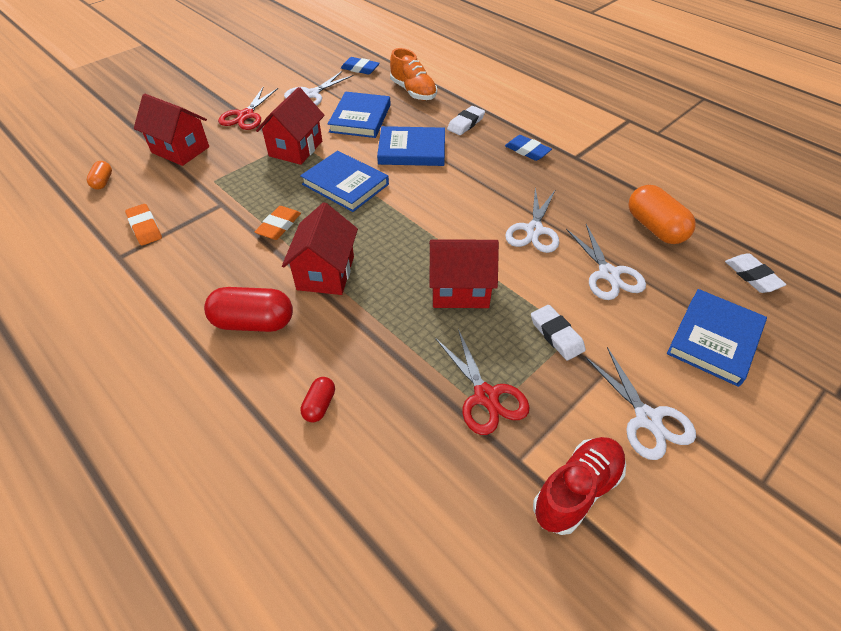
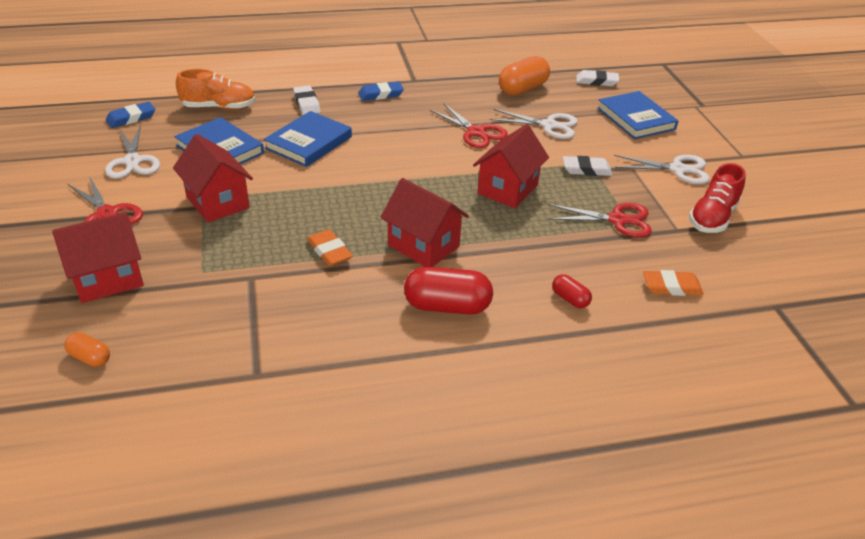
camera: 60 degrees left, 10 degrees down
orange eraser [125,204,162,246] -> orange eraser moved to [643,270,704,296]
red capsule [204,287,293,332] -> red capsule turned 60 degrees clockwise [404,267,493,315]
blue book [300,151,389,212] -> none
white scissors [505,188,559,253] -> red scissors [430,104,508,148]
red shoe [533,437,626,535] -> red shoe turned 135 degrees counterclockwise [689,163,746,233]
orange capsule [629,185,696,244] -> orange capsule turned 45 degrees counterclockwise [499,56,550,96]

